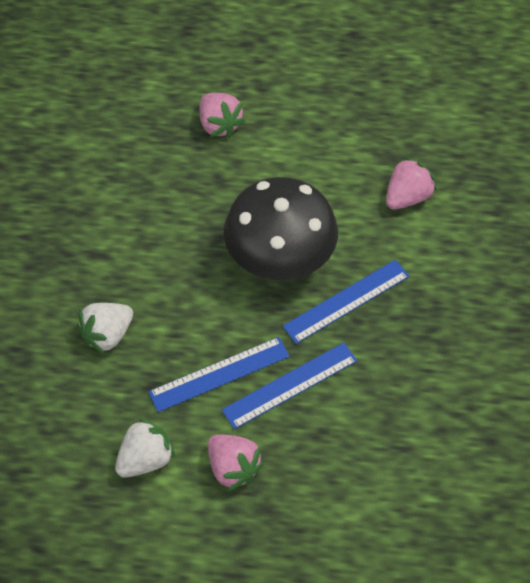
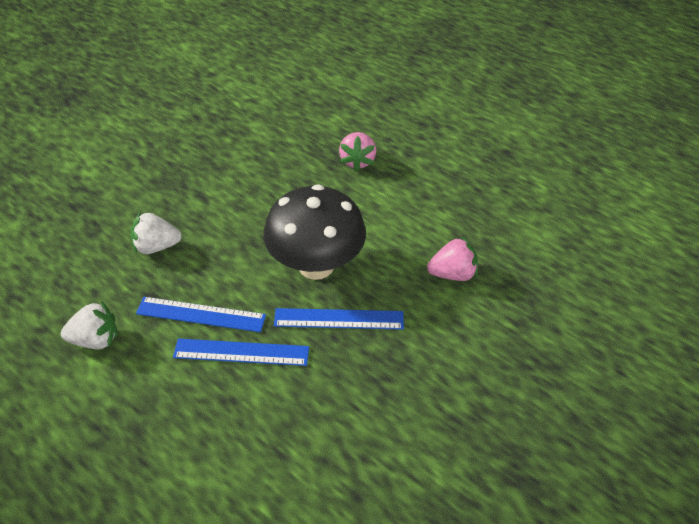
camera: 35 degrees right, 10 degrees down
pink strawberry [208,434,264,491] -> none

